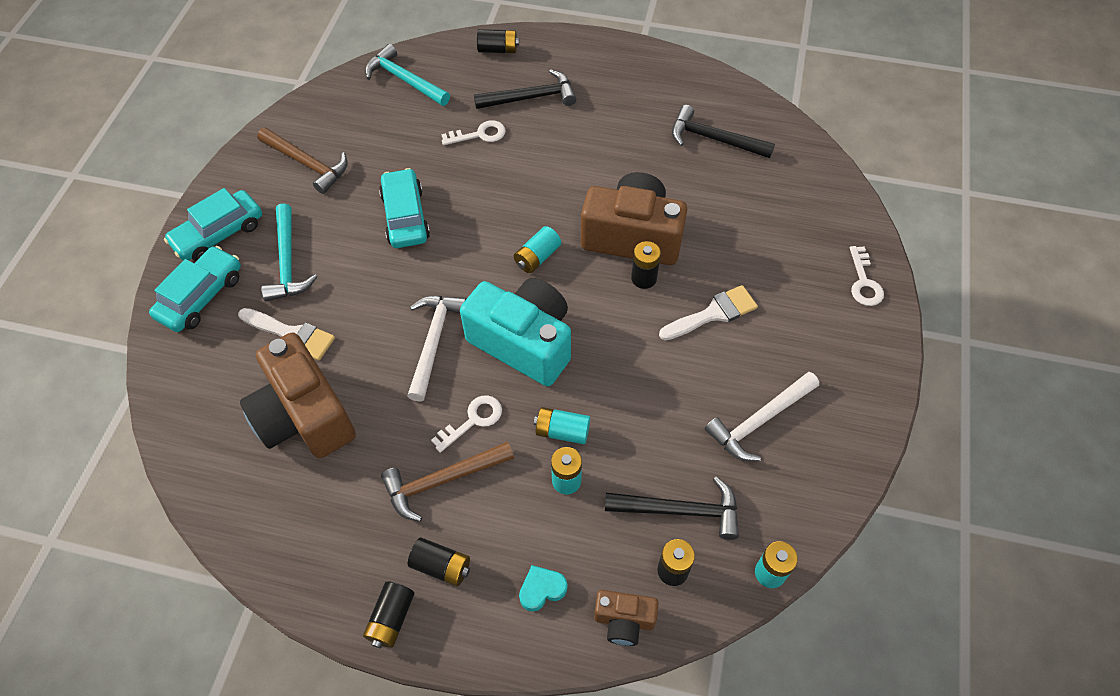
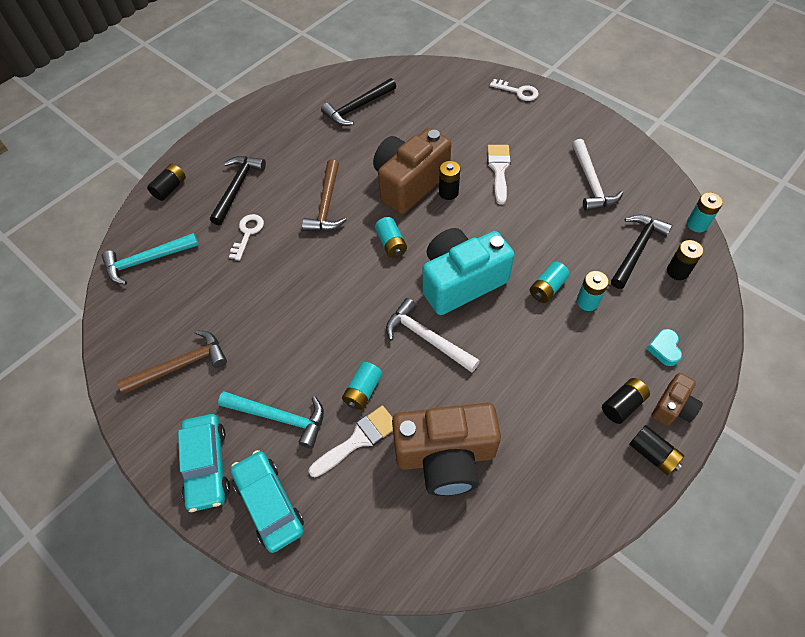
camera: 60 degrees left, 0 degrees up
turquoise car [379,168,430,248] -> none
brown hammer [381,442,514,522] -> brown hammer moved to [302,159,346,231]
white key [431,395,502,453] -> none
brown camera [594,590,659,646] -> brown camera moved to [652,373,703,426]
none -> turquoise battery [342,362,382,410]

